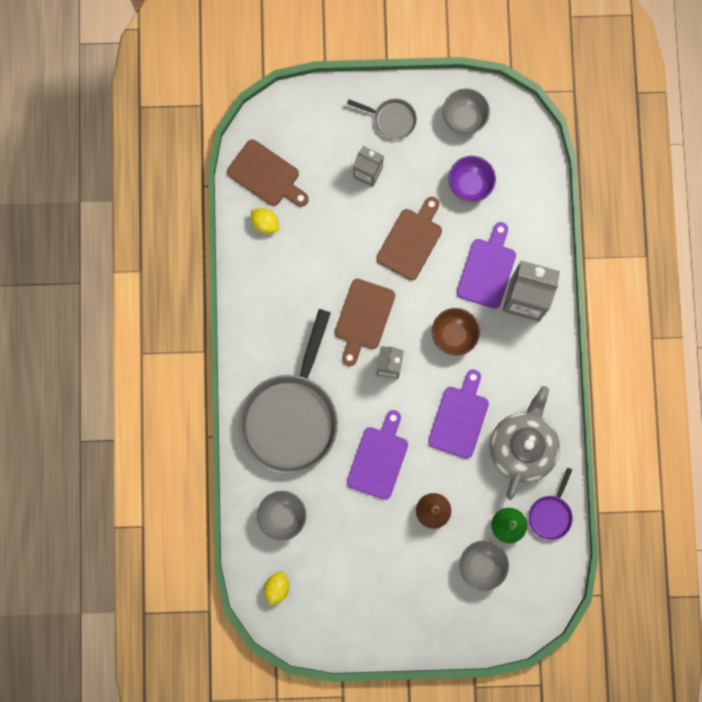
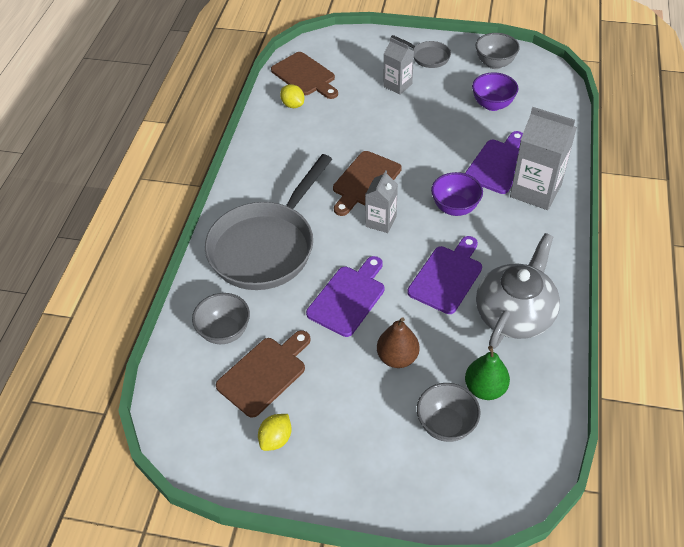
camera: 15 degrees right, 30 degrees down
yellow lemon [264,571,289,605] -> yellow lemon moved to [258,414,292,451]
brown cutting board [377,197,442,280] -> brown cutting board moved to [216,330,311,418]
brown bowl [432,308,480,356] -> purple bowl [431,172,483,216]
purple pan [529,468,573,540] -> none

